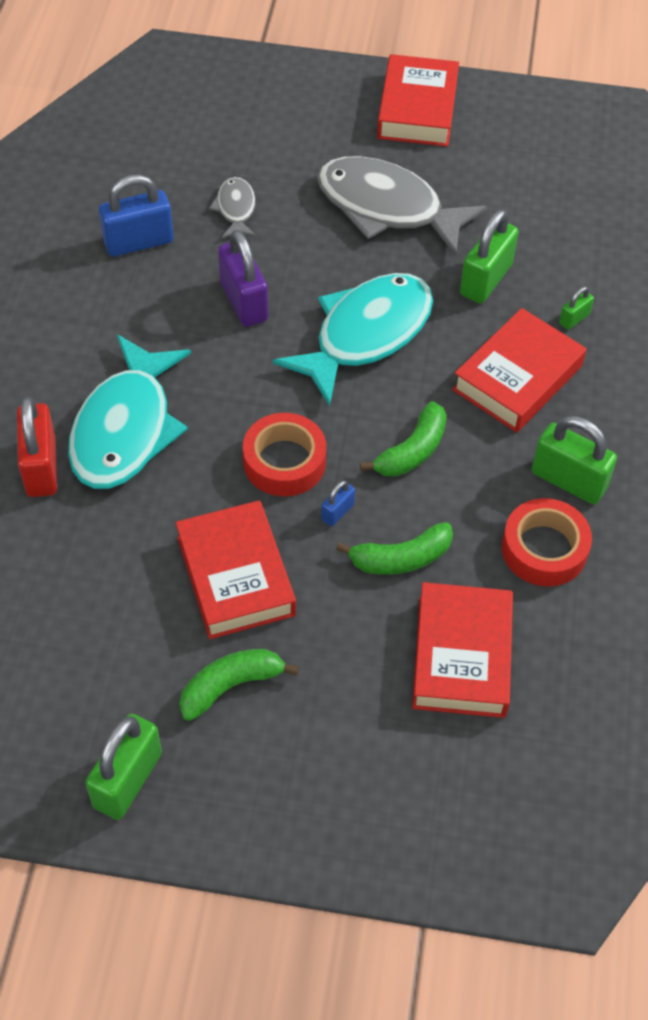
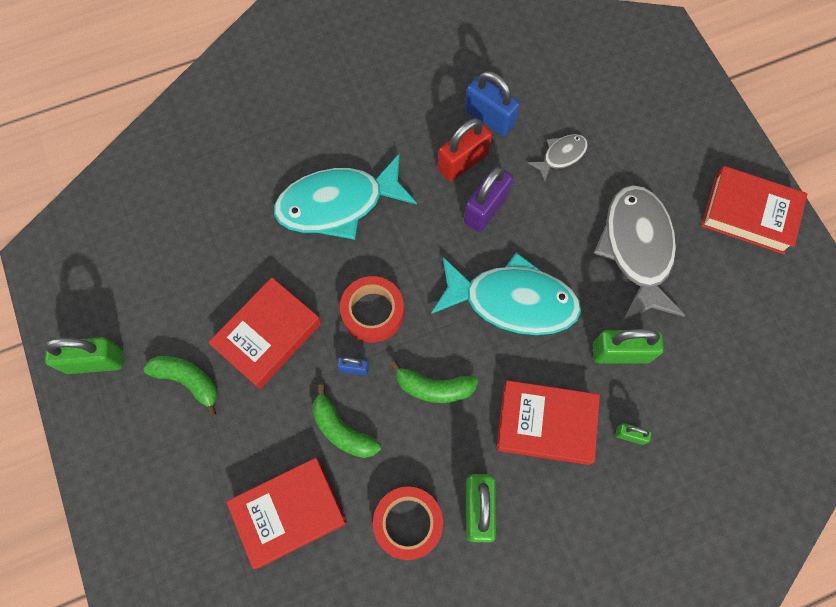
camera: 60 degrees right, 15 degrees up
red padlock [17,396,57,497] -> red padlock moved to [438,118,492,181]
red book [377,54,459,147] -> red book turned 45 degrees clockwise [701,166,808,254]

